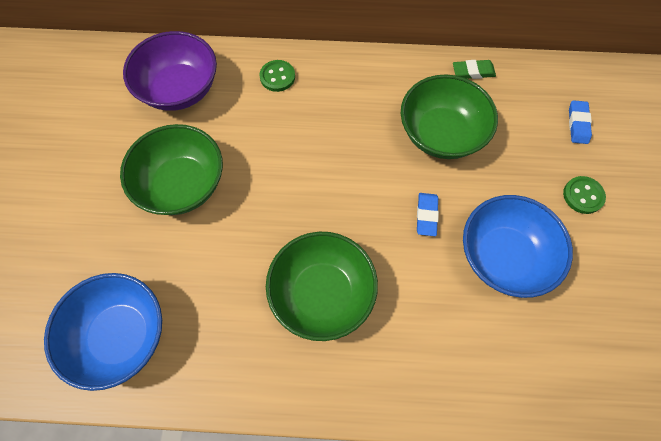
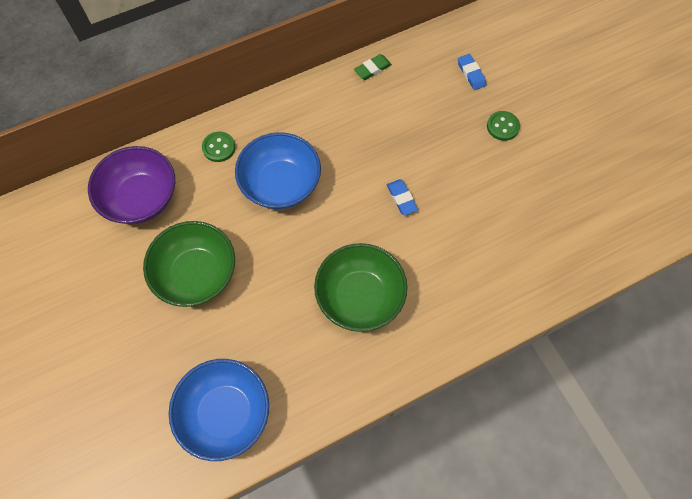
camera: 30 degrees left, 0 degrees up
green bowl [401,74,498,159] -> none
blue bowl [463,195,573,298] -> blue bowl moved to [235,132,321,209]

